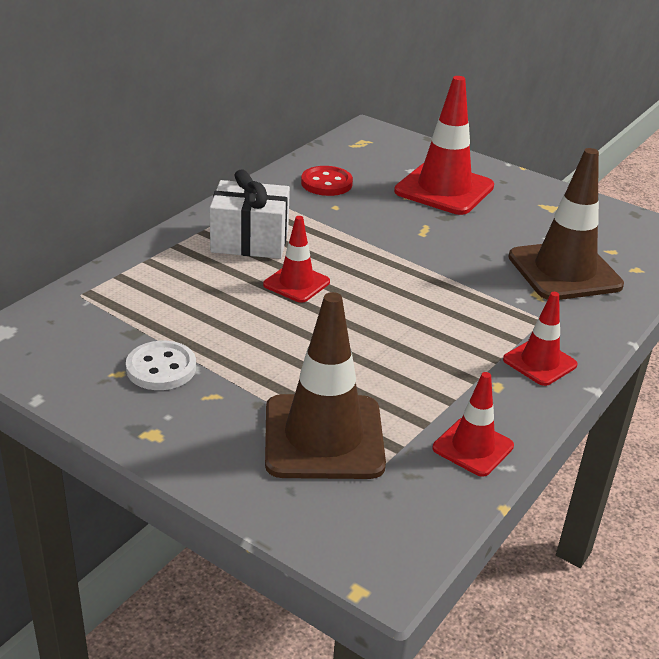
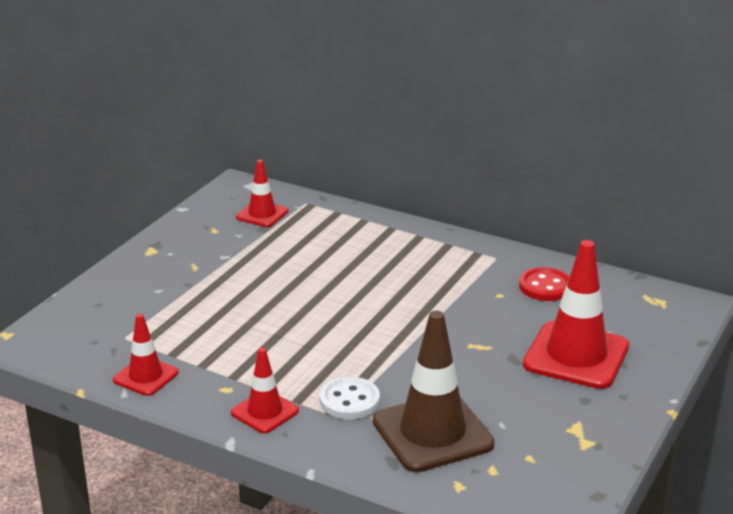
camera: 85 degrees right, 5 degrees down
white button [126,341,196,390] -> white button moved to [320,377,380,419]
white gift [210,169,290,259] -> none
red traffic cone [263,216,330,303] -> red traffic cone moved to [236,160,288,227]
brown traffic cone [265,292,386,479] -> none

